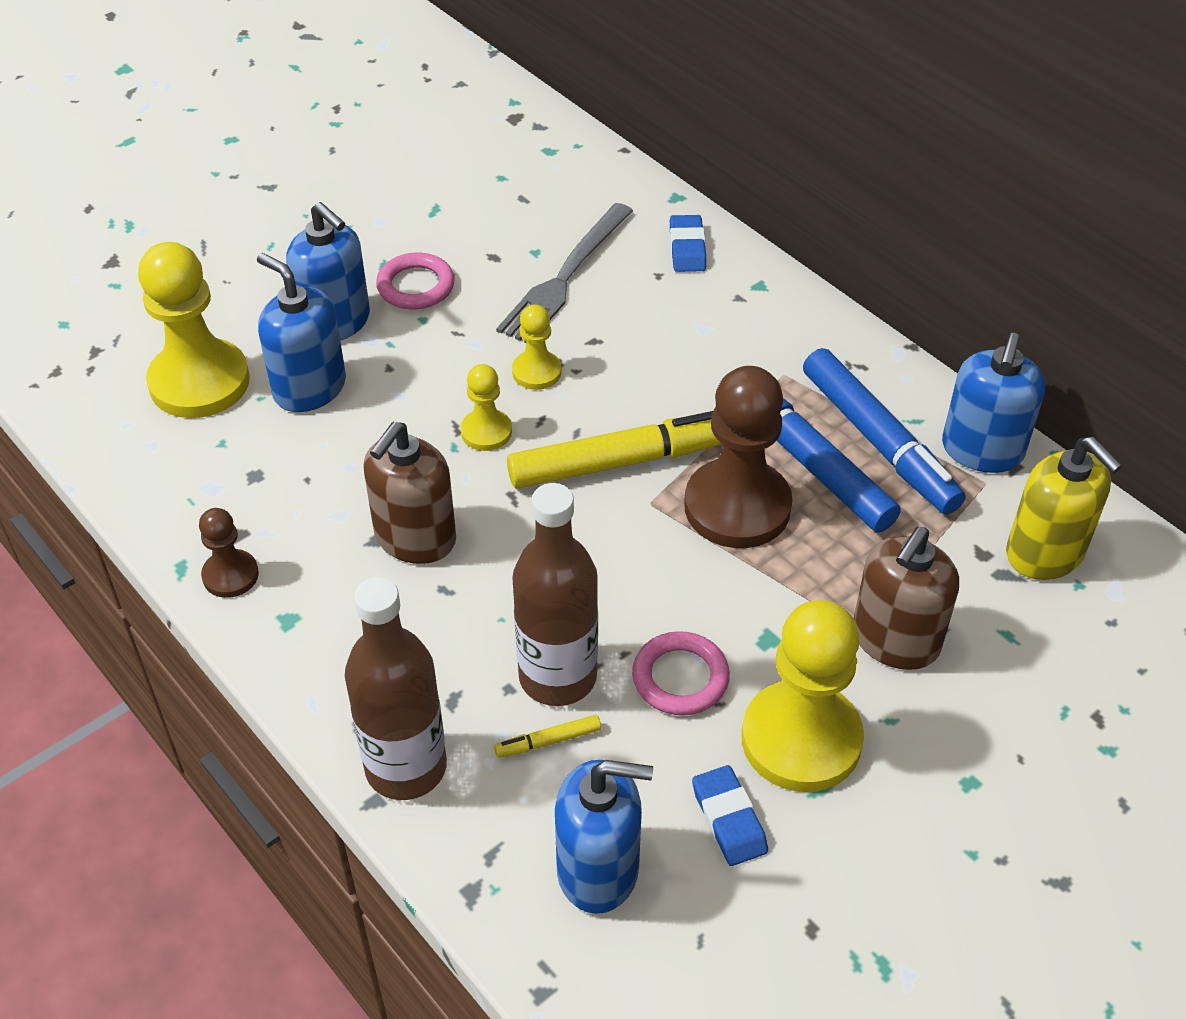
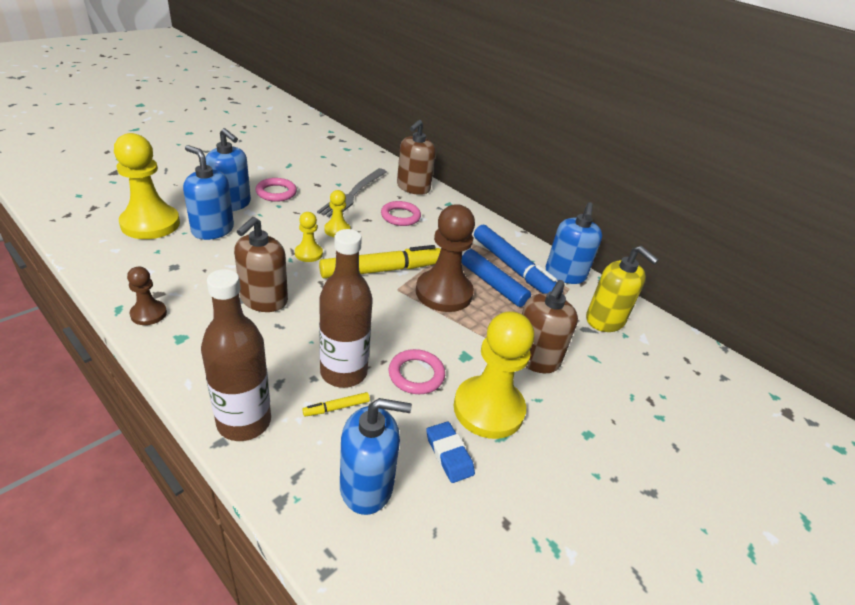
camera: 10 degrees left, 10 degrees down
blue eraser [670,215,706,272] -> brown soap dispenser [397,120,436,195]
none -> pink ring [381,201,421,226]

